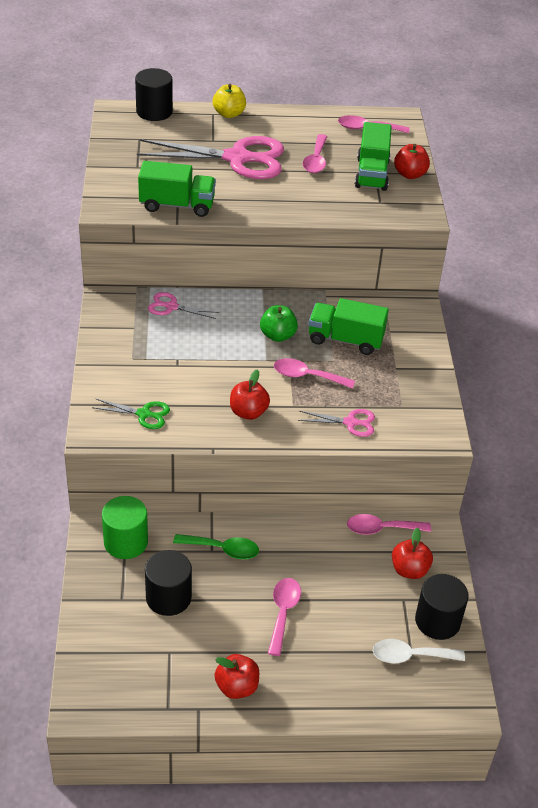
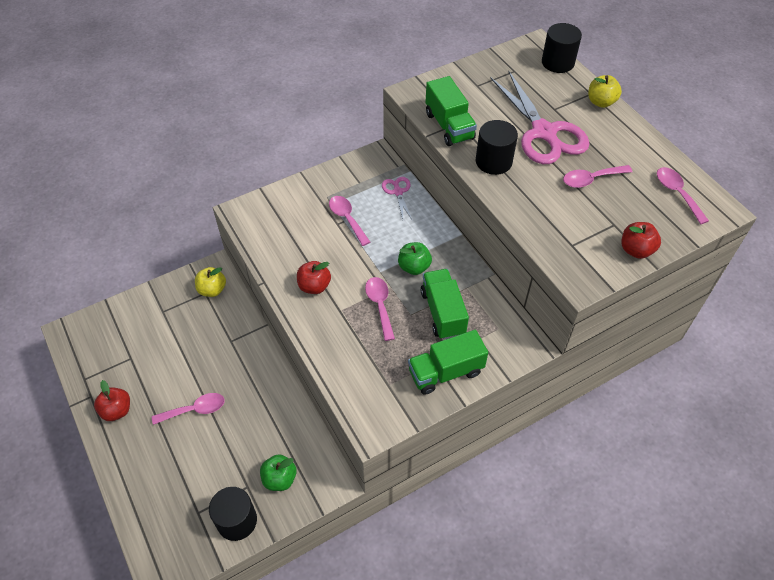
camera: 65 degrees right, 10 degrees up
green scissors [92,398,170,429] -> none
green cylinder [102,496,148,559] -> yellow apple [195,267,226,297]
black cylinder [145,550,192,616] -> black cylinder moved to [476,120,518,175]
green spoon [173,534,259,559] -> none
pink scissors [298,409,375,437] -> none
pink spoon [347,514,431,535] -> pink spoon moved to [329,196,370,246]
green truck [355,122,392,191] -> green truck moved to [408,330,488,395]
white spoon [373,639,465,664] -> none
red apple [392,528,433,579] -> green apple [260,454,297,491]

